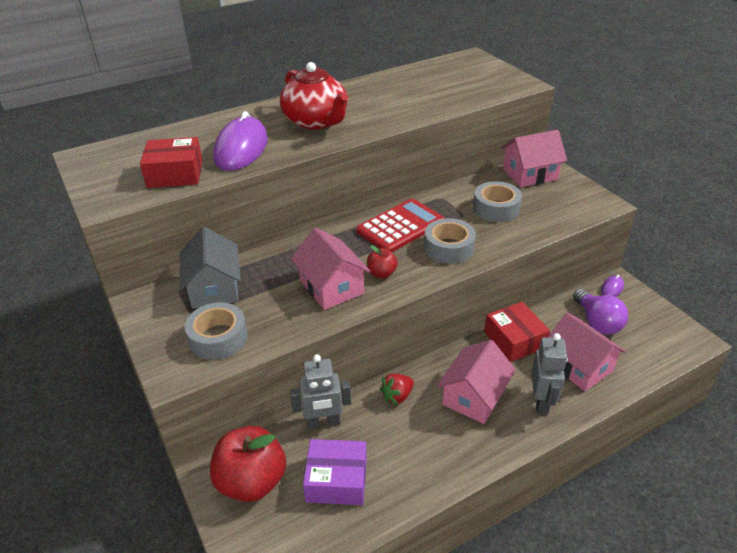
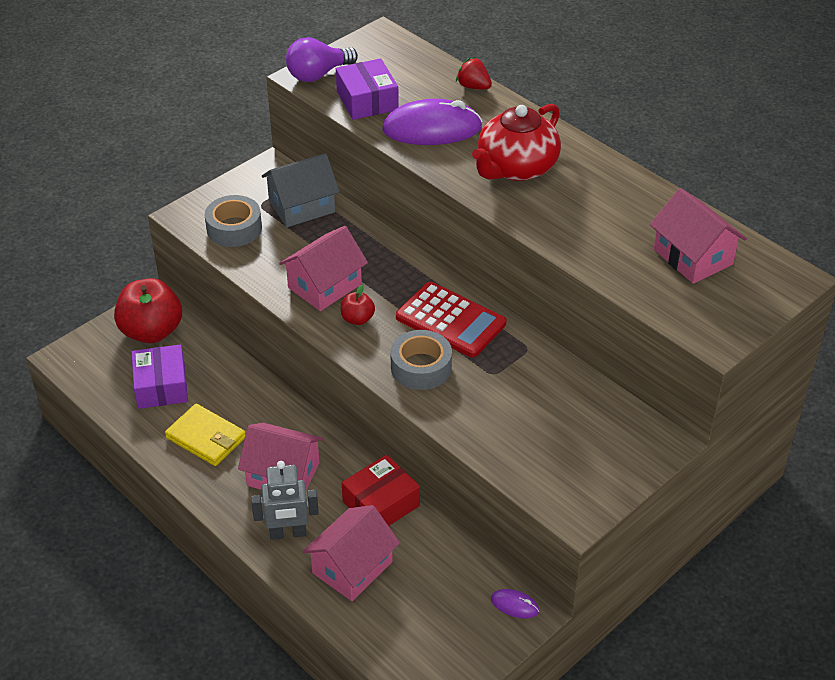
camera: 75 degrees right, 5 degrees up
red box [140,137,203,188] -> purple box [336,58,399,120]
grey robot [290,354,351,429] -> none
red strawberry [380,373,414,405] -> red strawberry moved to [456,57,492,90]
grey tape [473,181,522,222] -> none
pink house [501,130,567,187] -> pink house moved to [650,188,747,284]
purple light bulb [573,289,628,335] -> purple light bulb moved to [286,37,358,82]
none -> yellow wallet [165,404,246,466]

